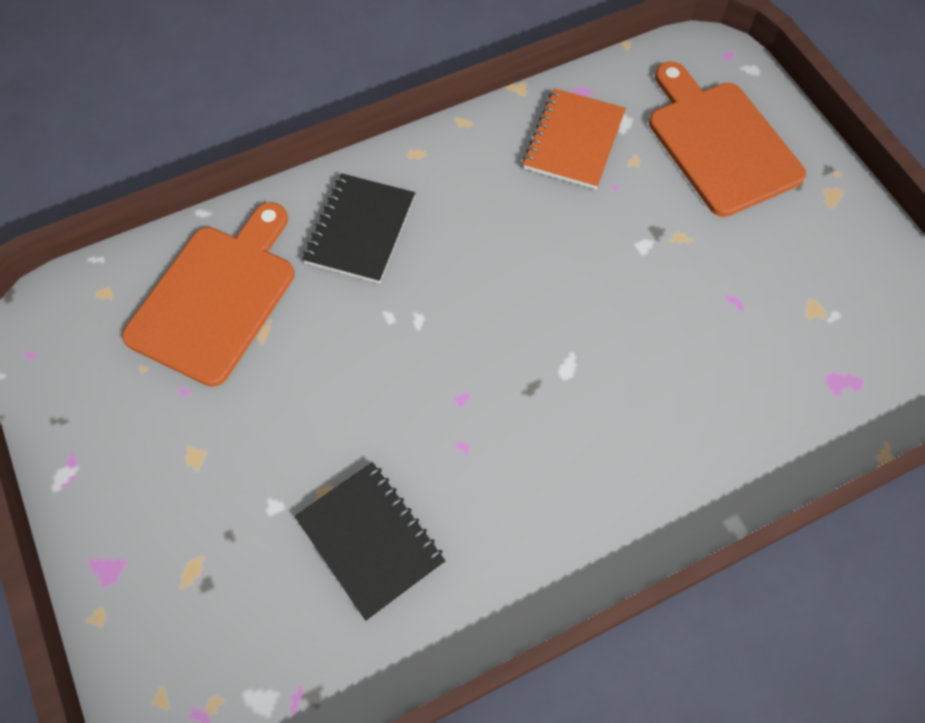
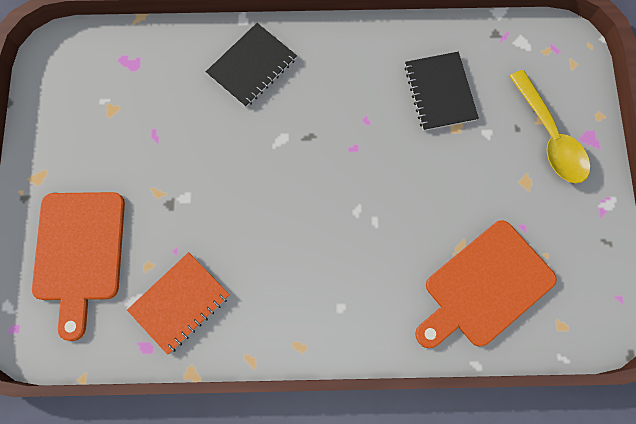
camera: 155 degrees left, 10 degrees up
black notebook [302,173,415,283] -> black notebook moved to [206,23,297,107]
none -> yellow spoon [509,70,590,183]

